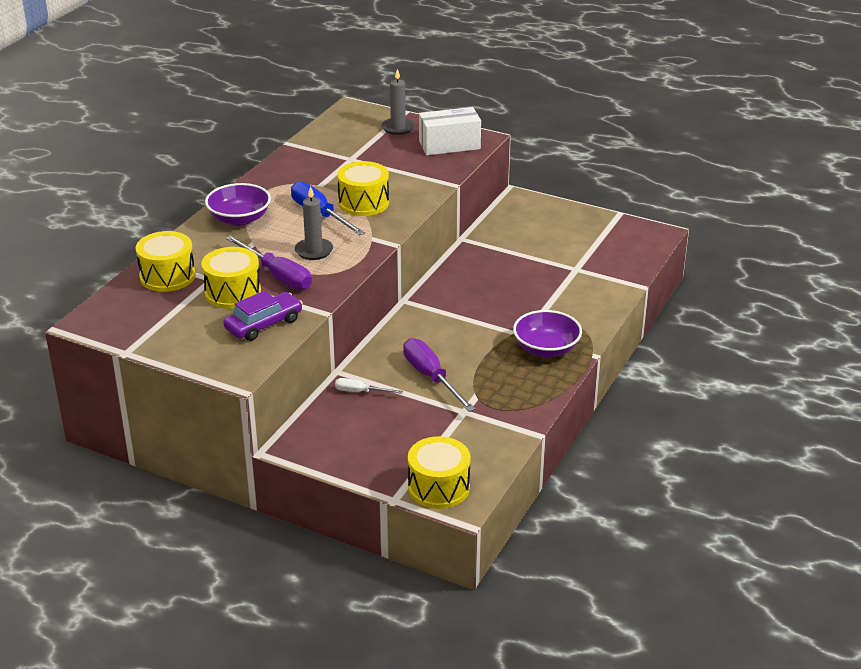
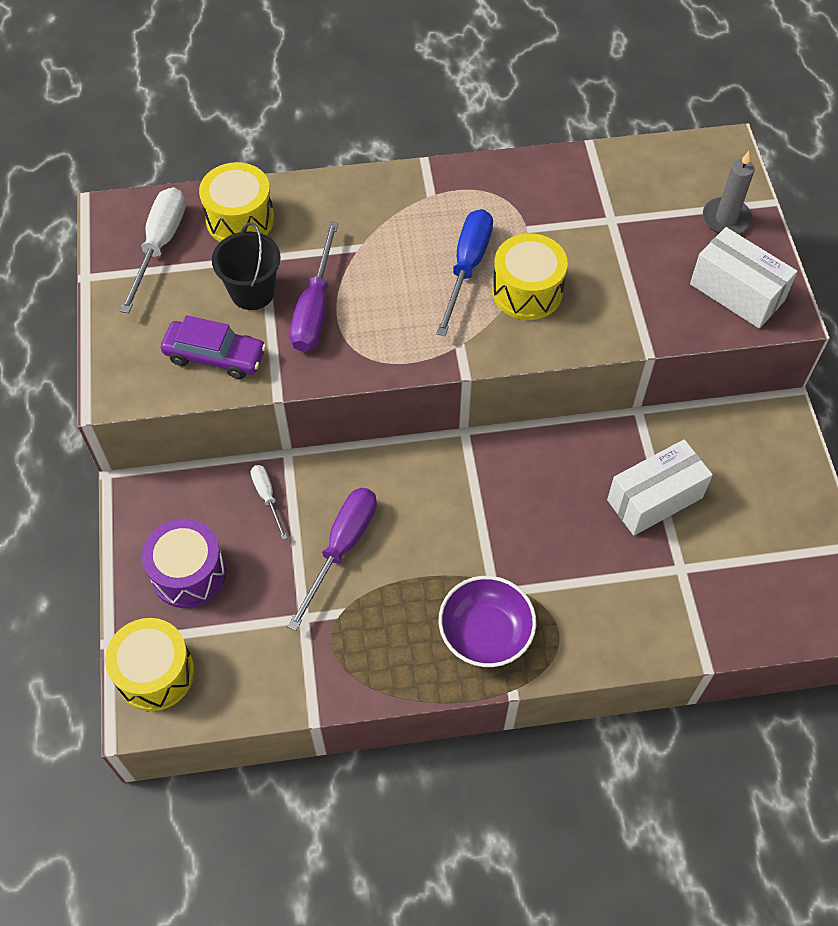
camera: 55 degrees right, 25 degrees up
yellow drum [202,247,261,309] -> black bucket [212,222,281,310]
purple bowl [205,183,271,226] -> none
grey candle [295,186,333,260] -> none
none -> white screwdriver [120,187,186,313]
none -> purple drum [142,518,226,608]
none -> white box [607,439,713,536]

